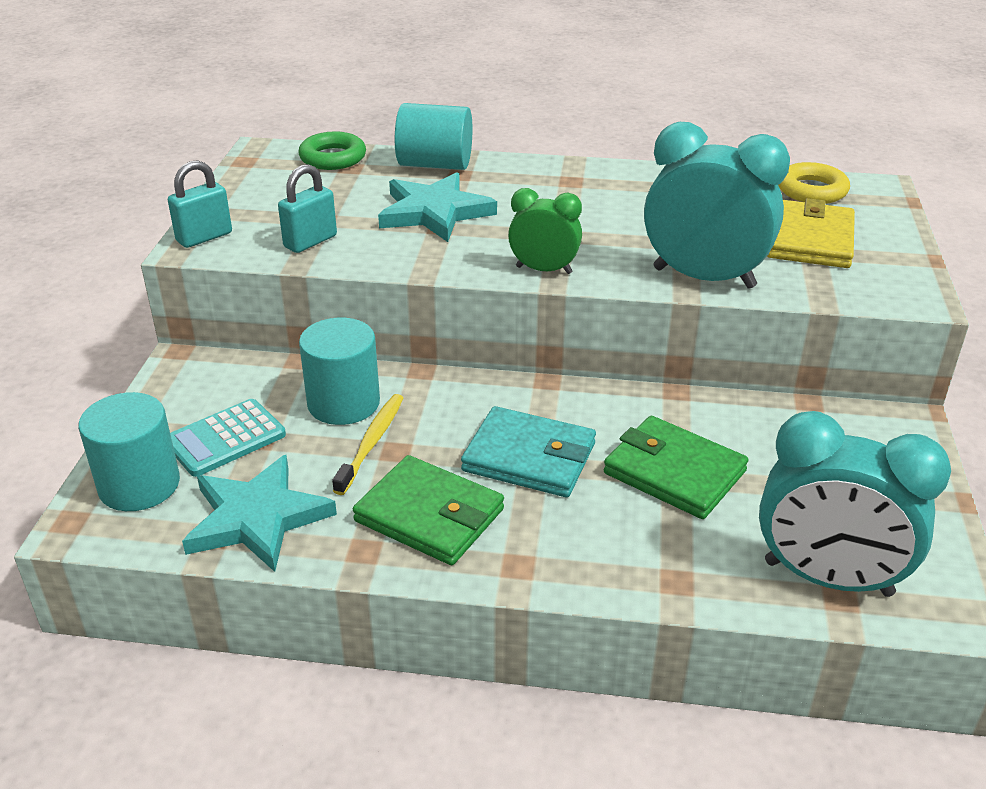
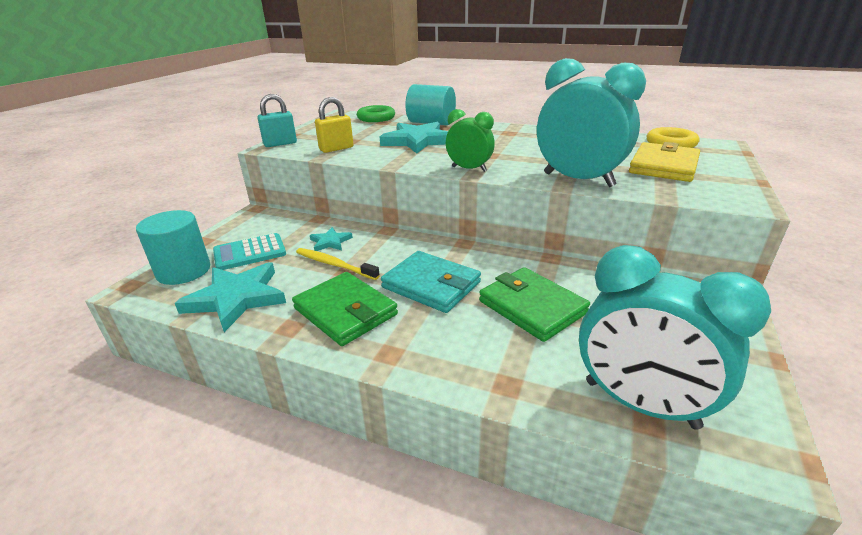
camera: 15 degrees right, 5 degrees down
turquoise padlock [278,164,337,253] -> yellow padlock [315,97,353,153]
turquoise cylinder [299,318,380,425] -> turquoise star [310,227,353,251]
yellow toothbrush [332,394,403,495] -> yellow toothbrush turned 90 degrees counterclockwise [296,248,380,280]

